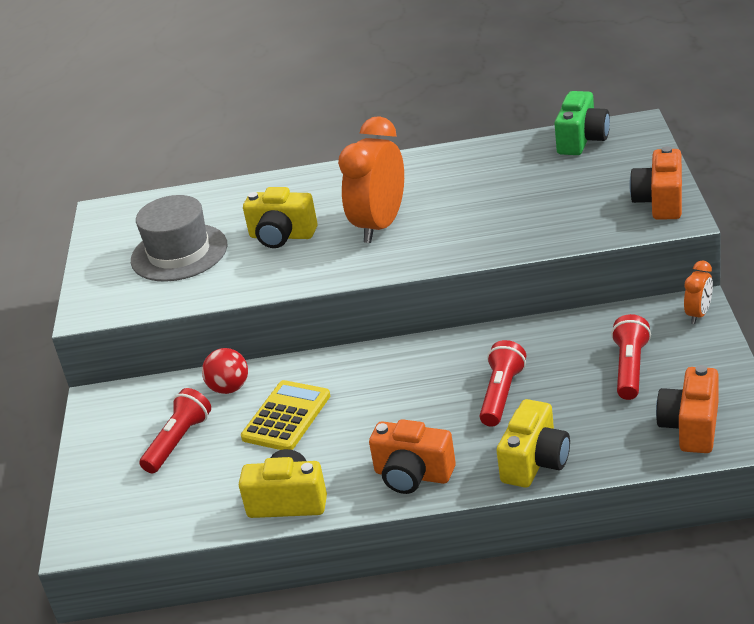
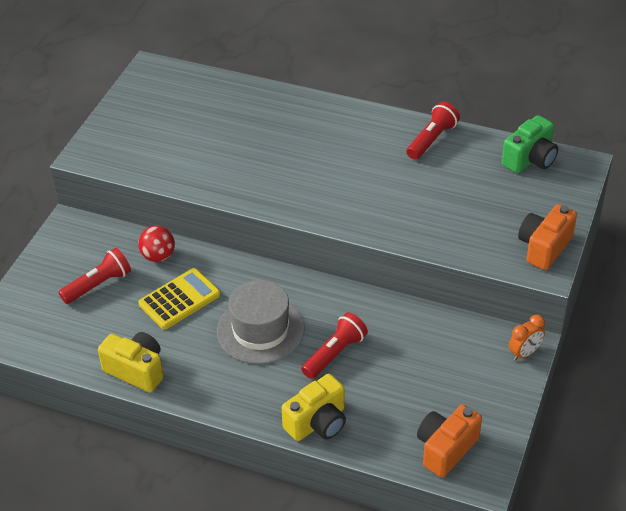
camera: 20 degrees right, 10 degrees up
grey hat [131,195,228,282] -> grey hat moved to [217,280,305,364]
yellow camera [243,187,317,248] -> none
orange clock [338,116,404,243] -> none
orange camera [369,419,456,494] -> none
red flashlight [611,314,651,400] -> red flashlight moved to [407,101,460,160]

